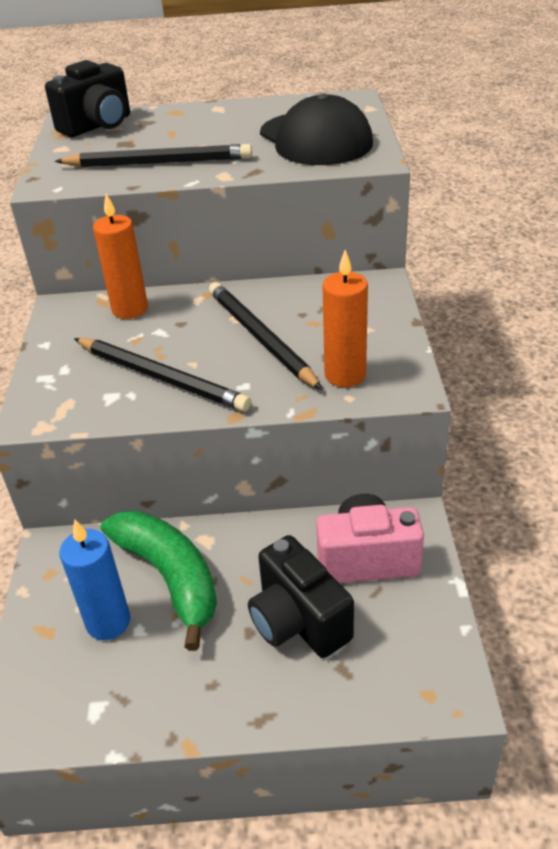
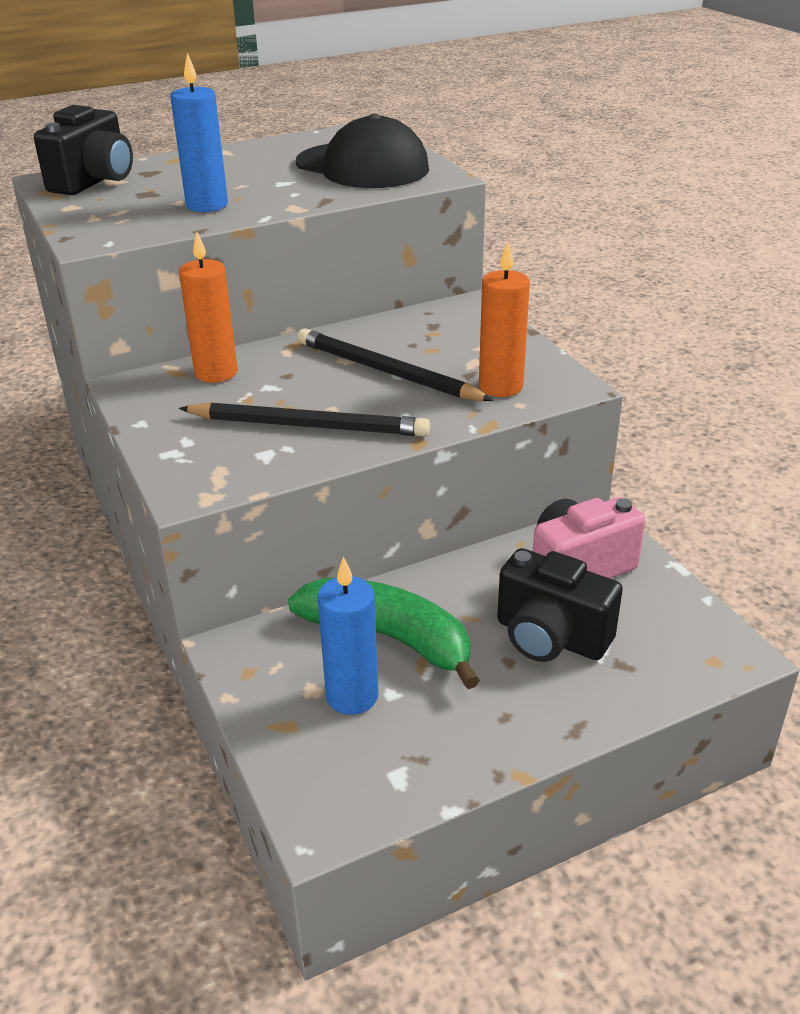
camera: 25 degrees left, 5 degrees down
black pencil [55,144,252,167] -> blue candle [170,53,228,212]

